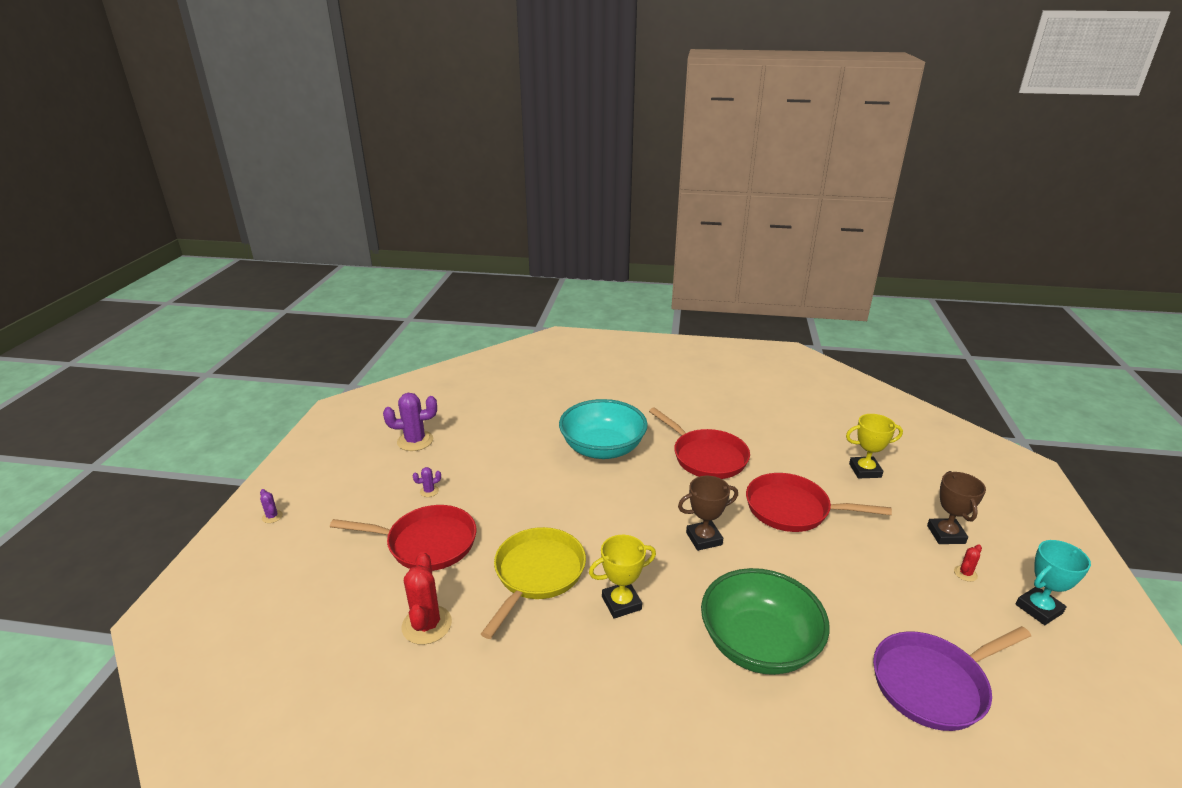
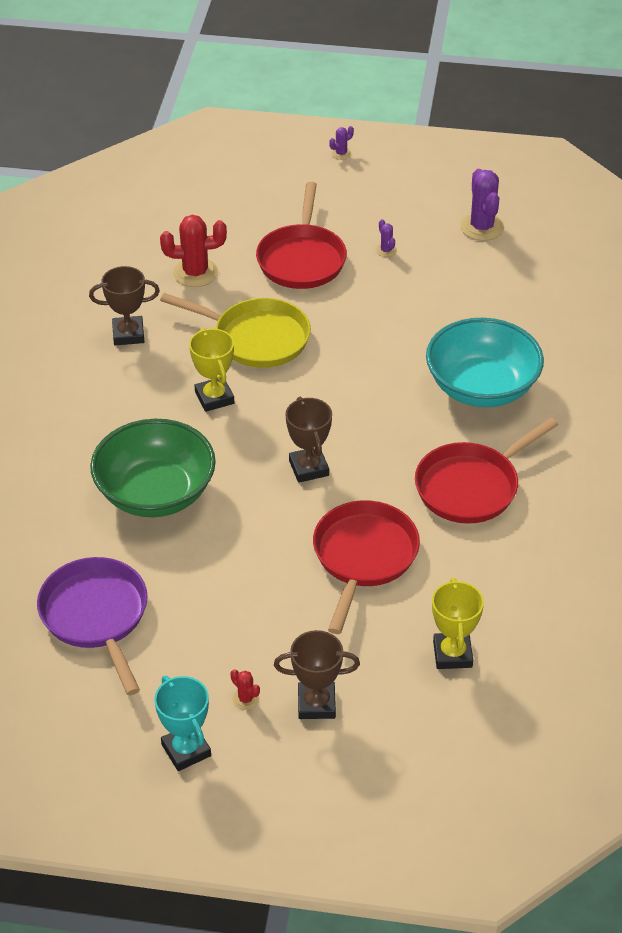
camera: 90 degrees right, 15 degrees up
none -> brown trophy [89,266,160,345]

